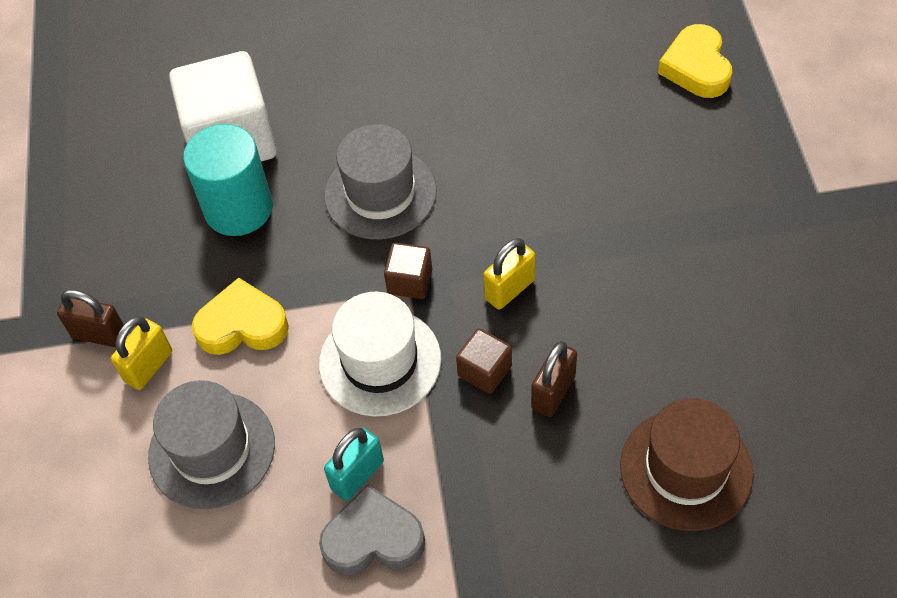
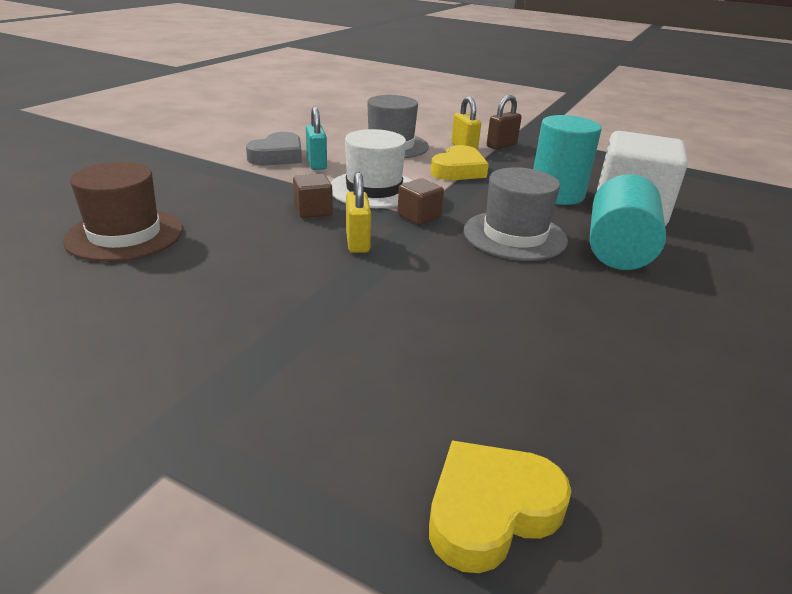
camera: 120 degrees right, 25 degrees down
brown padlock [531,341,577,417] -> none
yellow heart [658,24,732,98] -> yellow heart turned 60 degrees counterclockwise [429,440,571,573]
none -> turquoise cylinder [590,174,666,270]

